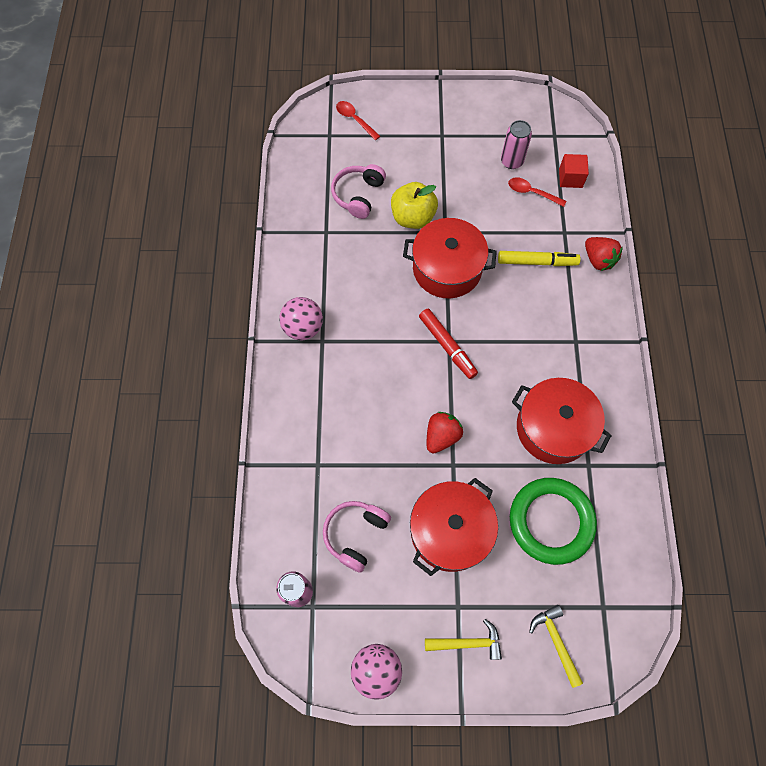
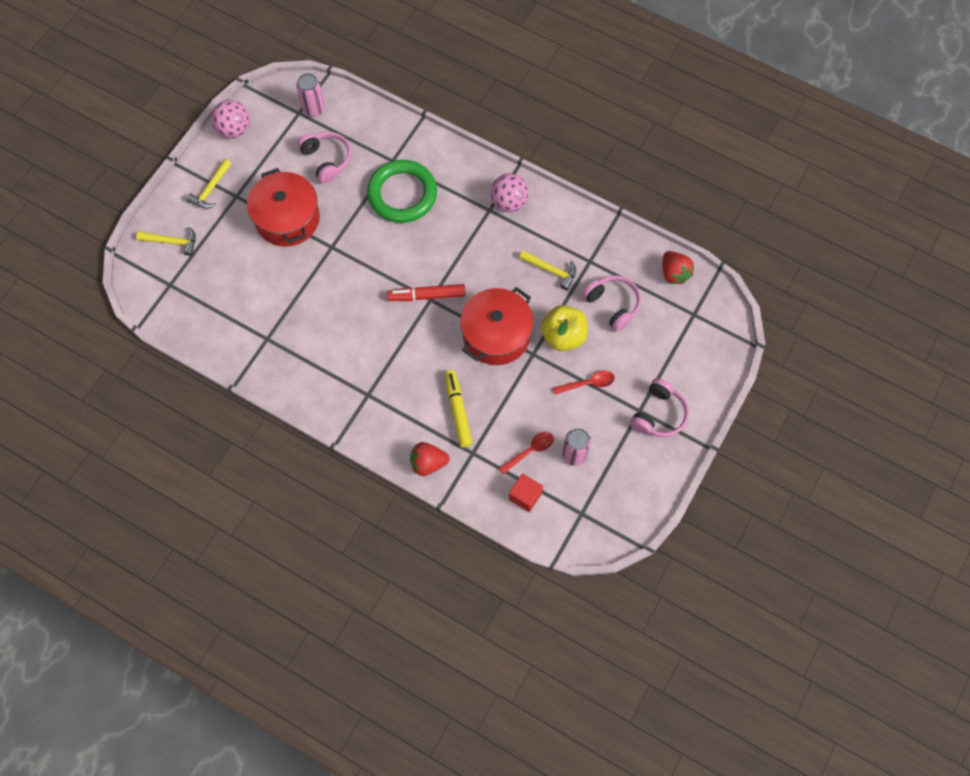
camera: 120 degrees right, 0 degrees up
red spoon [336,101,380,140] -> red spoon moved to [553,370,615,394]
red strawberry [427,412,463,453] -> red strawberry moved to [663,251,694,284]
yellow marker [498,251,581,266] -> yellow marker turned 135 degrees clockwise [445,370,473,448]
green ring [510,478,597,565] -> green ring moved to [367,160,437,223]
red pot [512,378,612,464] -> none
none -> yellow hammer [519,250,576,290]
none -> pink headphones [630,378,689,437]

